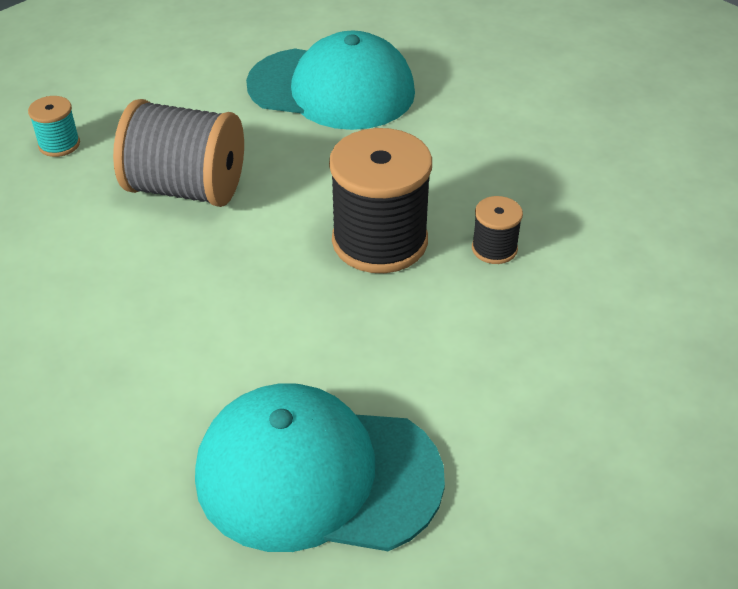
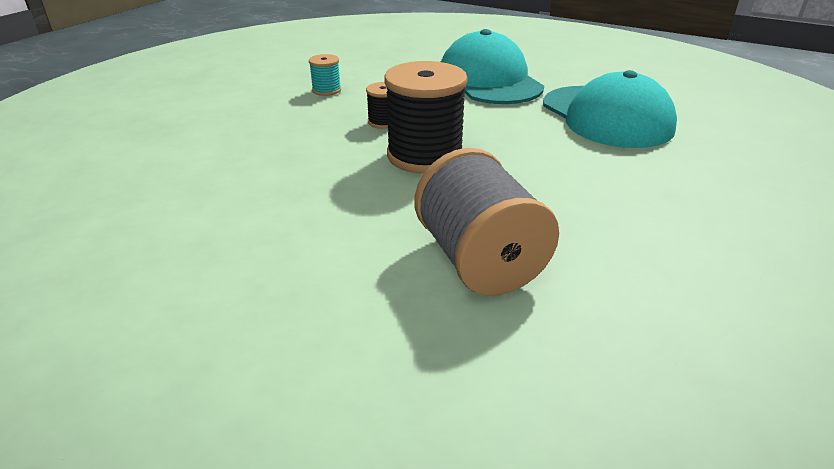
camera: 125 degrees left, 10 degrees down
turquoise spool [28,96,80,157] -> turquoise spool moved to [309,54,341,96]
turquoise cap [246,30,415,130] -> turquoise cap moved to [441,29,544,104]

